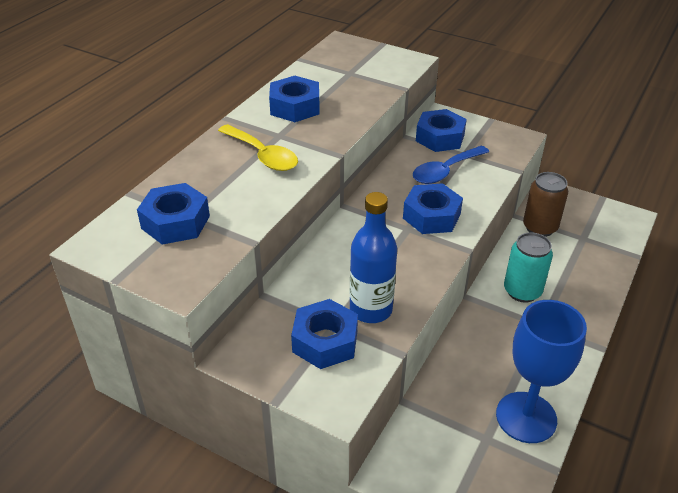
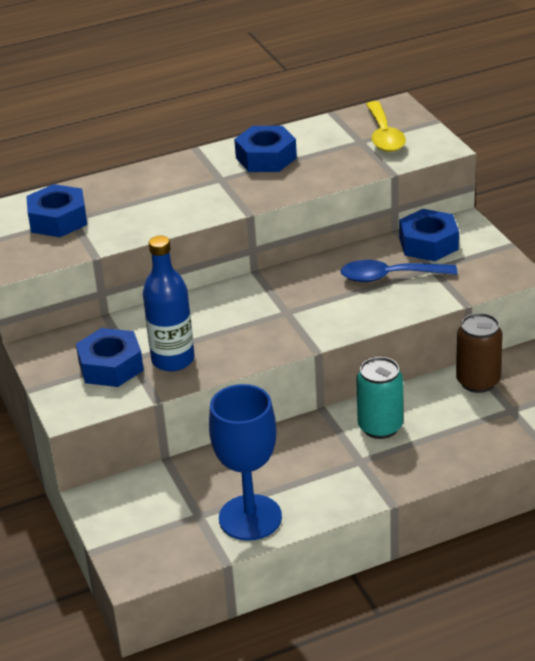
camera: 40 degrees right, 5 degrees down
yellow spoon [218,124,298,171] -> yellow spoon moved to [366,101,406,152]
blue nut [403,183,463,234] -> none

